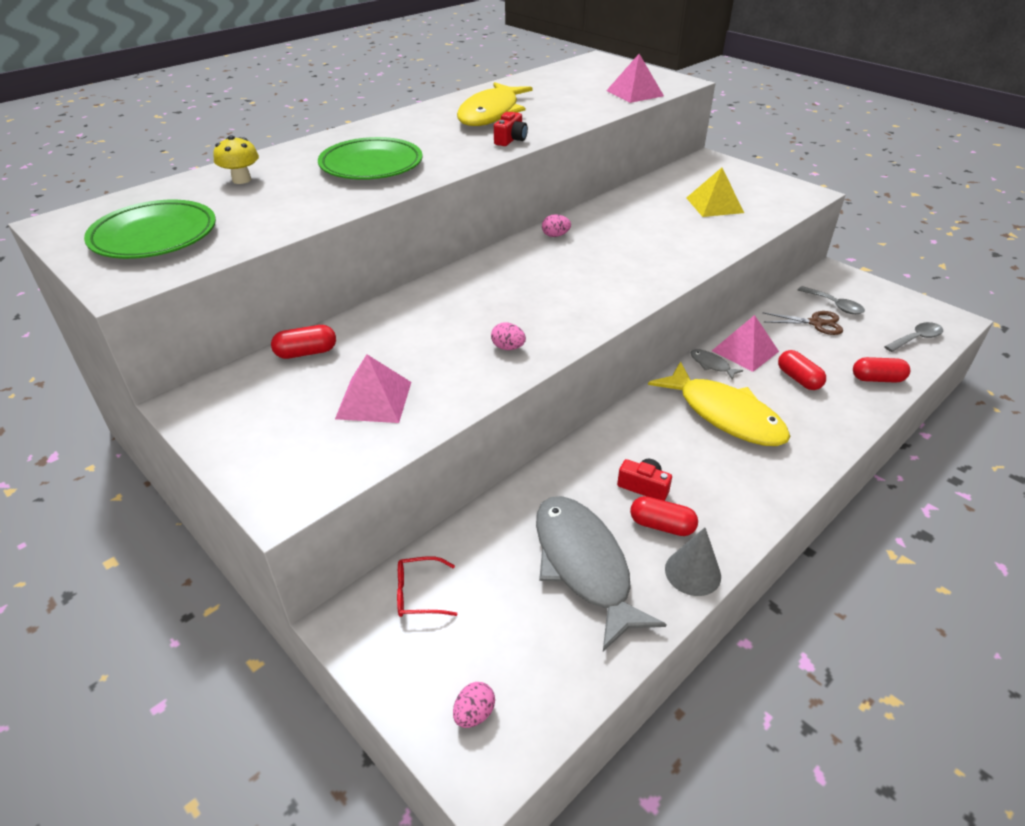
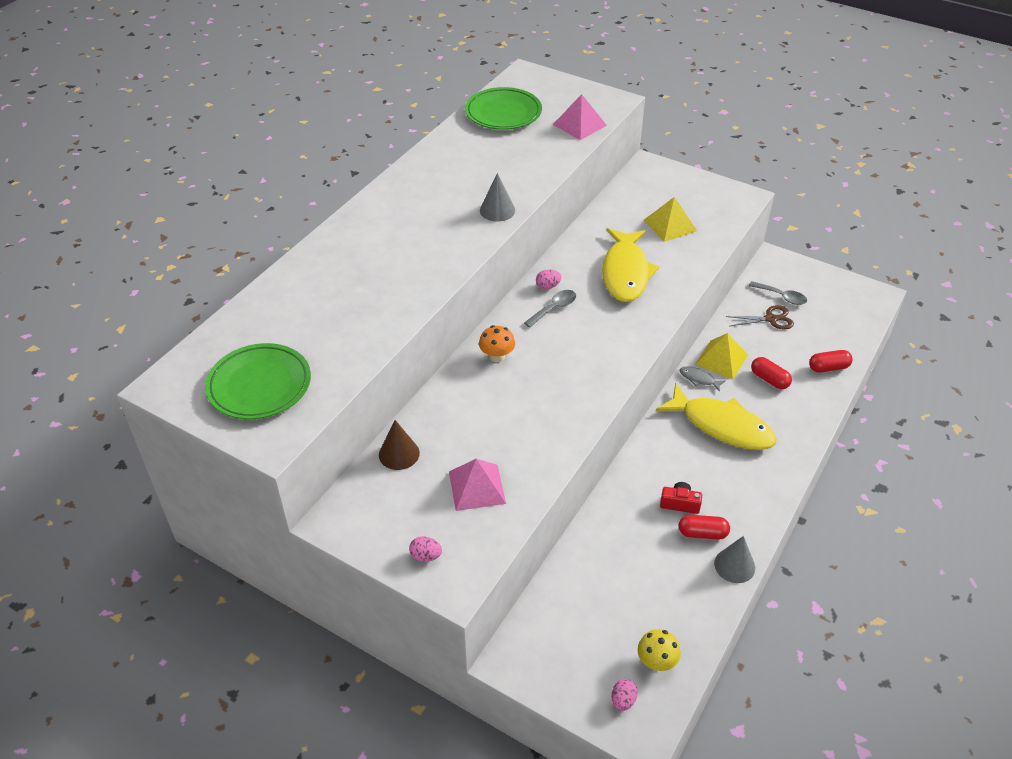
camera: 15 degrees left, 5 degrees up
yellow mushroom [213,135,259,184] -> yellow mushroom moved to [638,629,681,671]
red capsule [271,325,336,359] -> brown cone [379,420,420,470]
green plate [318,137,423,180] -> green plate moved to [465,87,542,130]
red glasses [397,556,457,617] -> none
yellow fish [457,82,532,126] -> yellow fish moved to [602,228,659,302]
pink egg [491,322,526,350] -> pink egg moved to [409,536,442,562]
red camera [494,112,528,146] -> grey cone [480,173,515,222]
grey fish [536,496,667,651] -> none
pink pyramid [712,315,779,372] -> yellow pyramid [695,333,748,380]
grey spoon [884,322,943,352] -> grey spoon moved to [524,290,576,327]
none -> orange mushroom [479,325,515,362]

